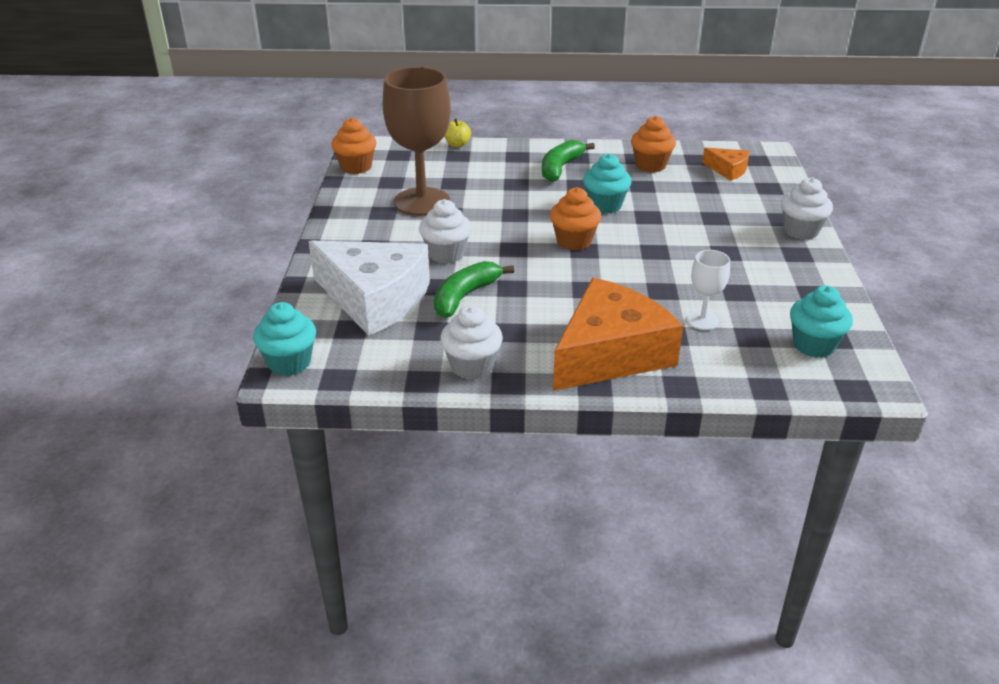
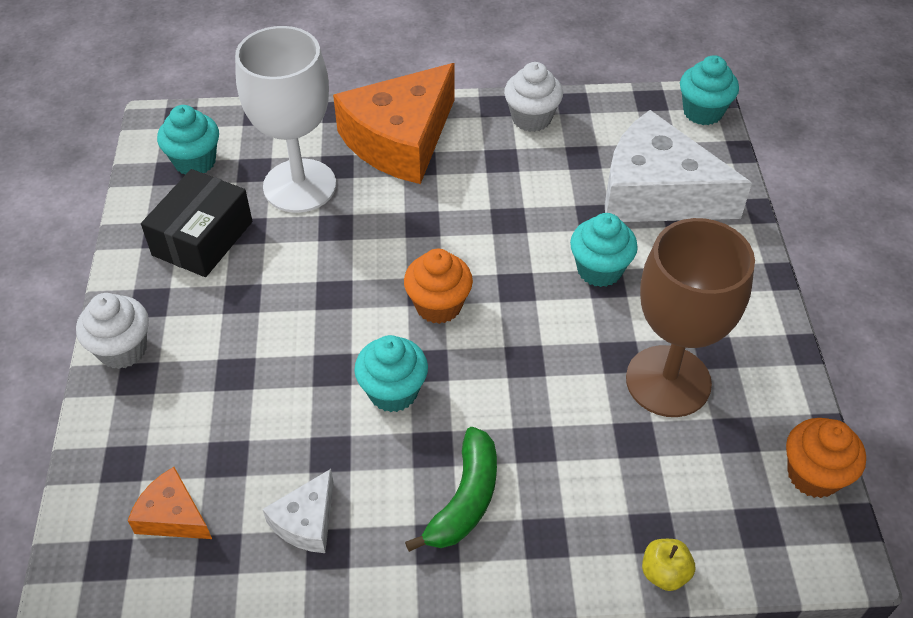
camera: 175 degrees right, 15 degrees up
white cupcake [419,199,472,264] -> turquoise cupcake [570,213,638,287]
green banana [434,261,514,318] -> none
orange cupcake [631,116,676,172] -> white cheese [263,469,334,553]
white goblet [687,250,730,330] -> white goblet [235,26,336,213], size x2.13
none -> black box [141,169,252,277]

